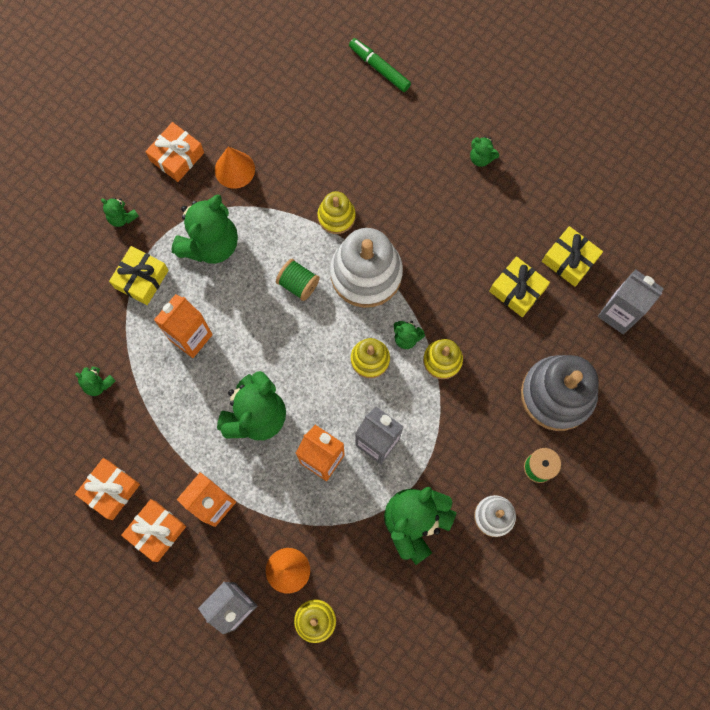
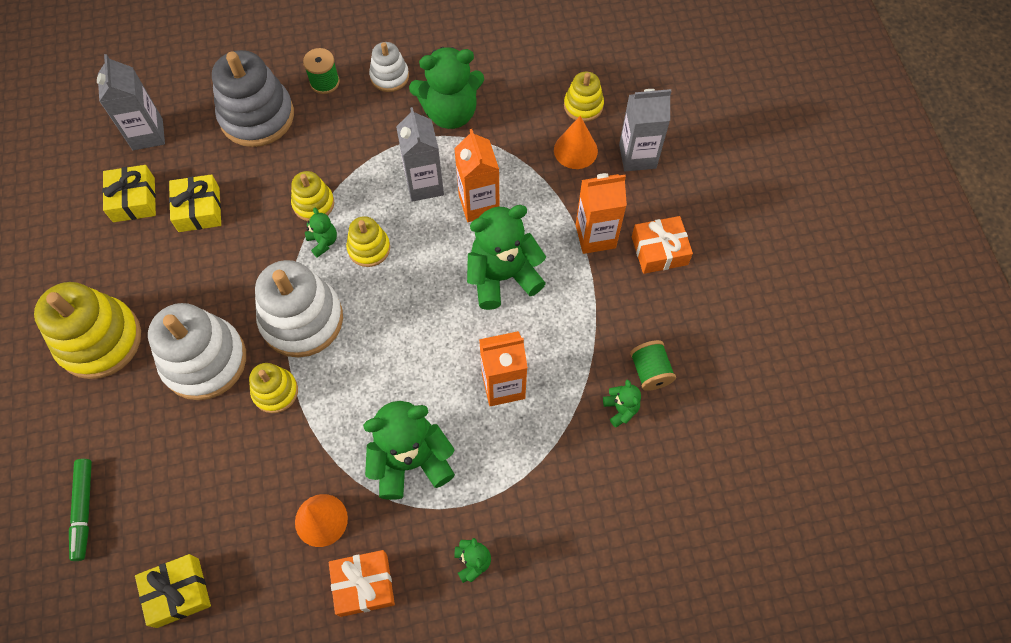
camera: 140 degrees left, 10 degrees down
orange gift [75,458,140,520] -> none
yellow gift [109,246,169,305] -> yellow gift moved to [135,554,211,628]
green spool [276,259,320,301] -> green spool moved to [630,340,676,391]
green teddy bear [470,137,499,167] -> yellow stacking toy [34,282,141,379]
none -> white stacking toy [148,303,246,400]

